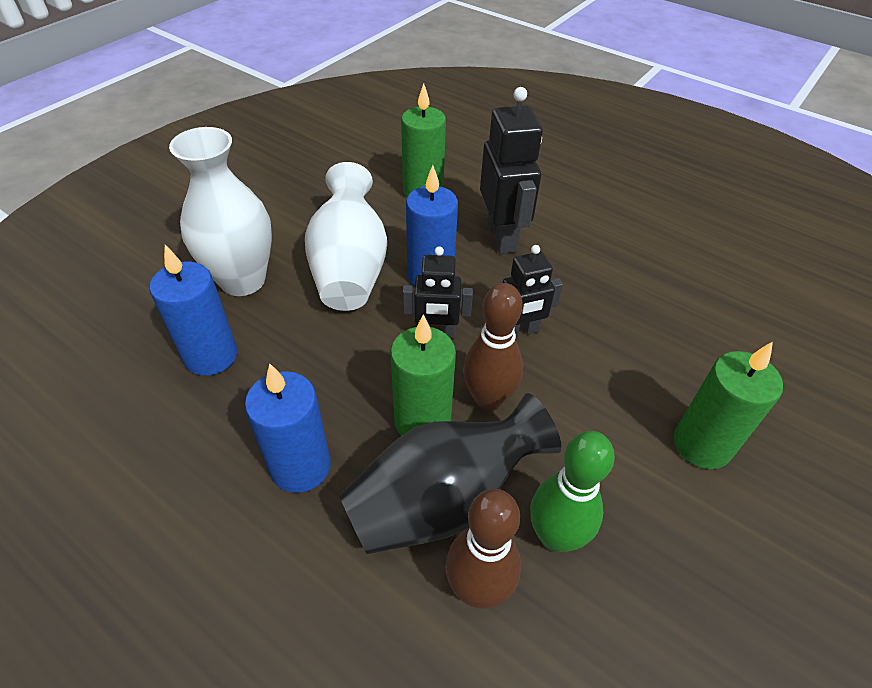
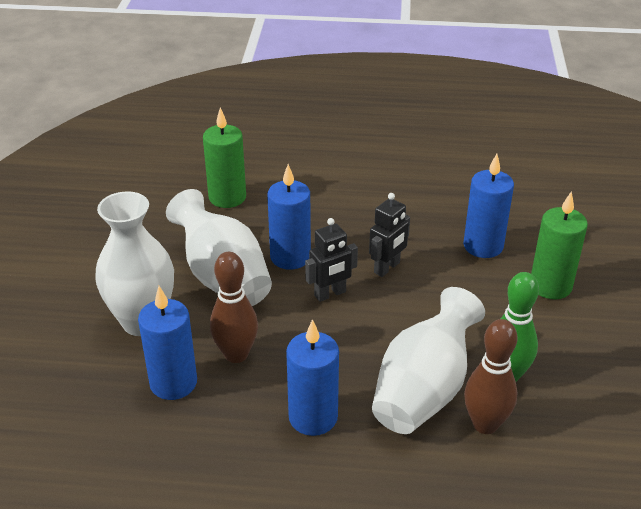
camera: 30 degrees left, 10 degrees down
black vase [339,393,561,554] -> white vase [372,287,485,434]
green candle [390,314,456,436] -> none
brown bowling pin [463,283,523,411] -> brown bowling pin moved to [210,252,258,363]
black robot [480,87,543,254] -> none
none -> blue candle [463,154,514,258]

